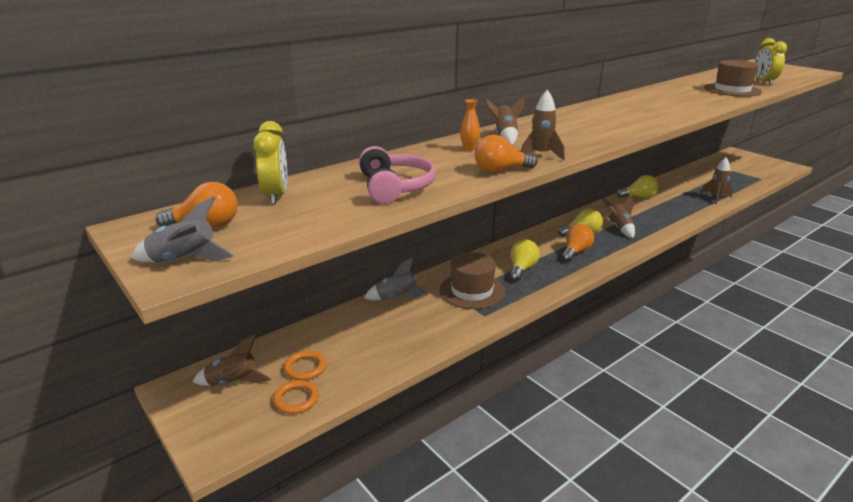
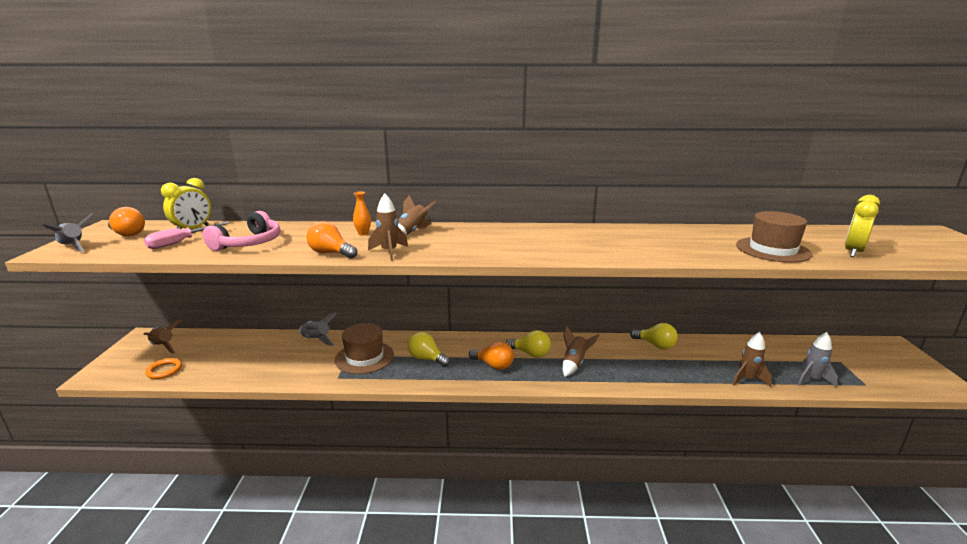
camera: 40 degrees right, 5 degrees down
orange ring [284,351,326,380] -> none
yellow light bulb [510,239,540,281] -> yellow light bulb turned 120 degrees counterclockwise [408,332,450,367]
orange light bulb [562,224,594,262] -> orange light bulb turned 45 degrees clockwise [469,341,514,370]
none -> pink screwdriver [144,222,230,249]
none -> grey rocket [798,332,838,387]

